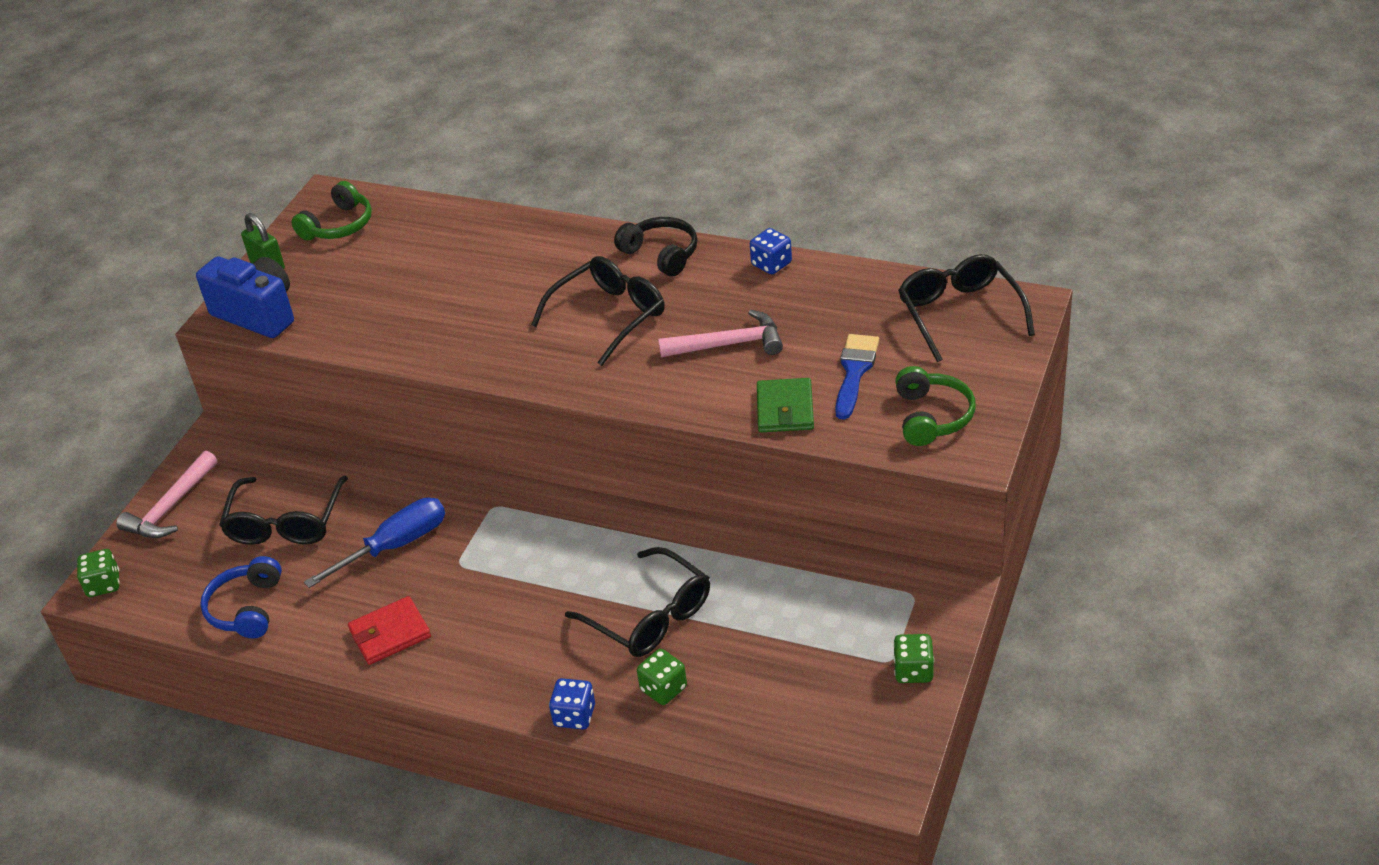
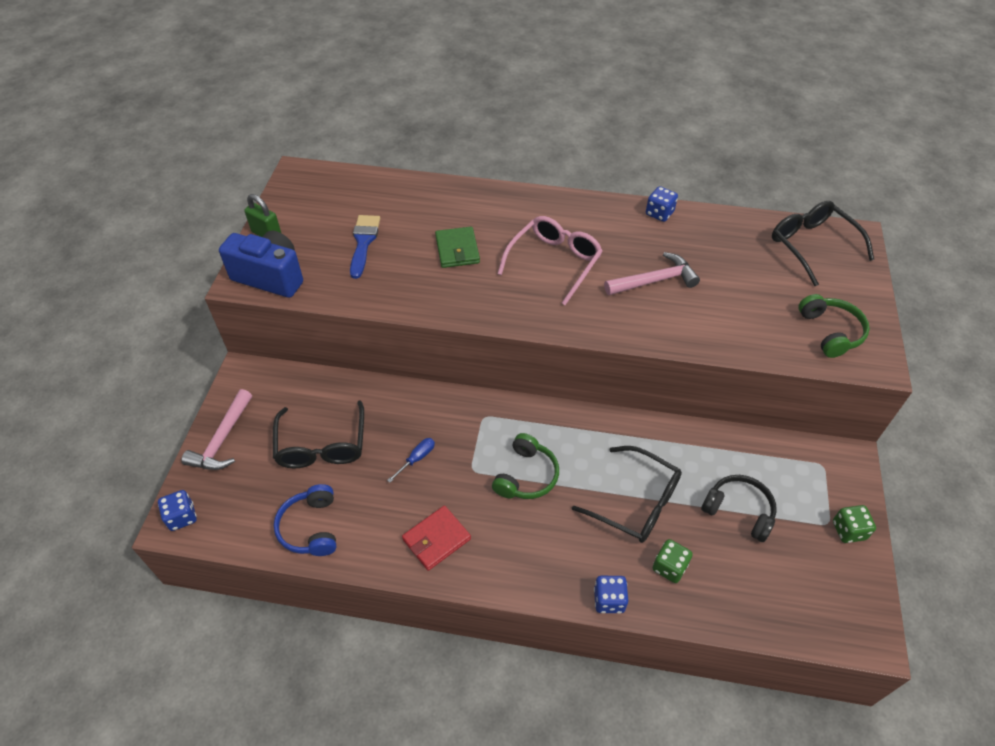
camera: 15 degrees left, 10 degrees up
green dice [77,549,120,597] -> blue dice [158,490,197,531]
green headphones [292,181,372,241] -> green headphones moved to [492,433,559,499]
blue screwdriver [304,497,445,588] -> blue screwdriver [387,438,435,483], size x0.51
black glasses [531,256,665,366] -> pink glasses [498,216,603,305]
black headphones [614,217,697,276] -> black headphones moved to [701,475,777,542]
green wallet [757,378,814,432] -> green wallet moved to [435,227,480,268]
blue brush [835,334,879,420] -> blue brush moved to [350,215,380,279]

